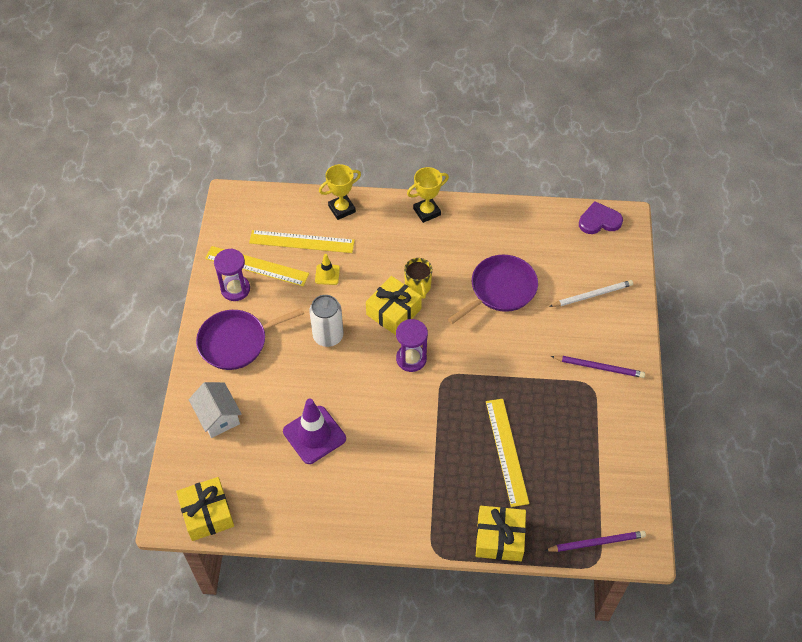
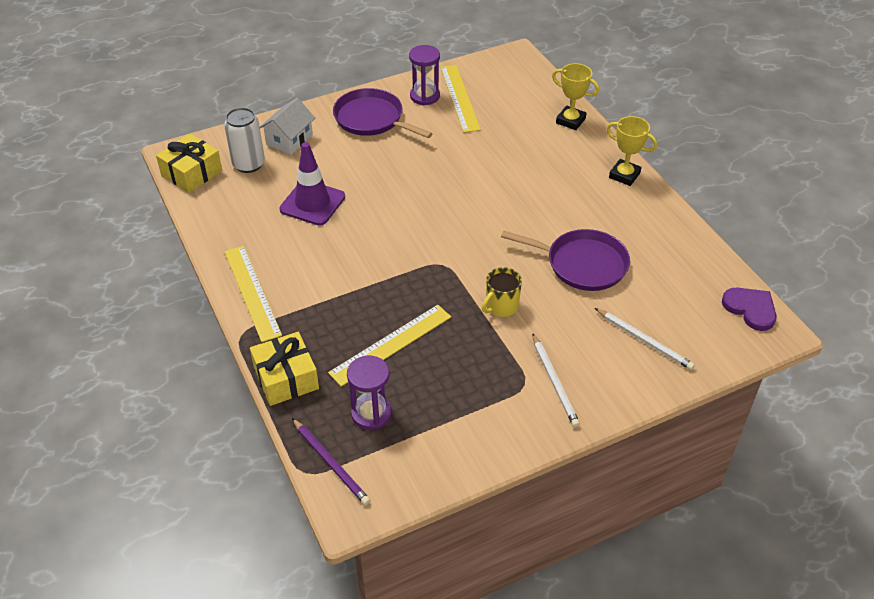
camera: 60 degrees right, 10 degrees down
yellow ruler [249,230,355,253] -> yellow ruler moved to [224,246,282,342]
white can [309,295,343,347] -> white can moved to [224,108,265,173]
yellow traffic cone [315,254,340,285] -> none
yellow gift [366,276,422,335] -> none
purple hourglass [396,319,428,372] -> purple hourglass moved to [347,356,392,430]
yellow mug [404,258,432,299] -> yellow mug moved to [482,267,522,317]
purple pencil [550,356,645,378] -> white pencil [532,333,580,427]

